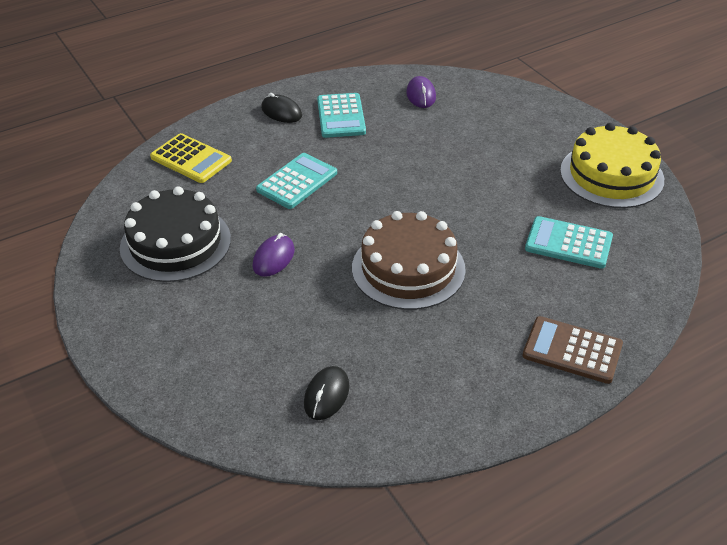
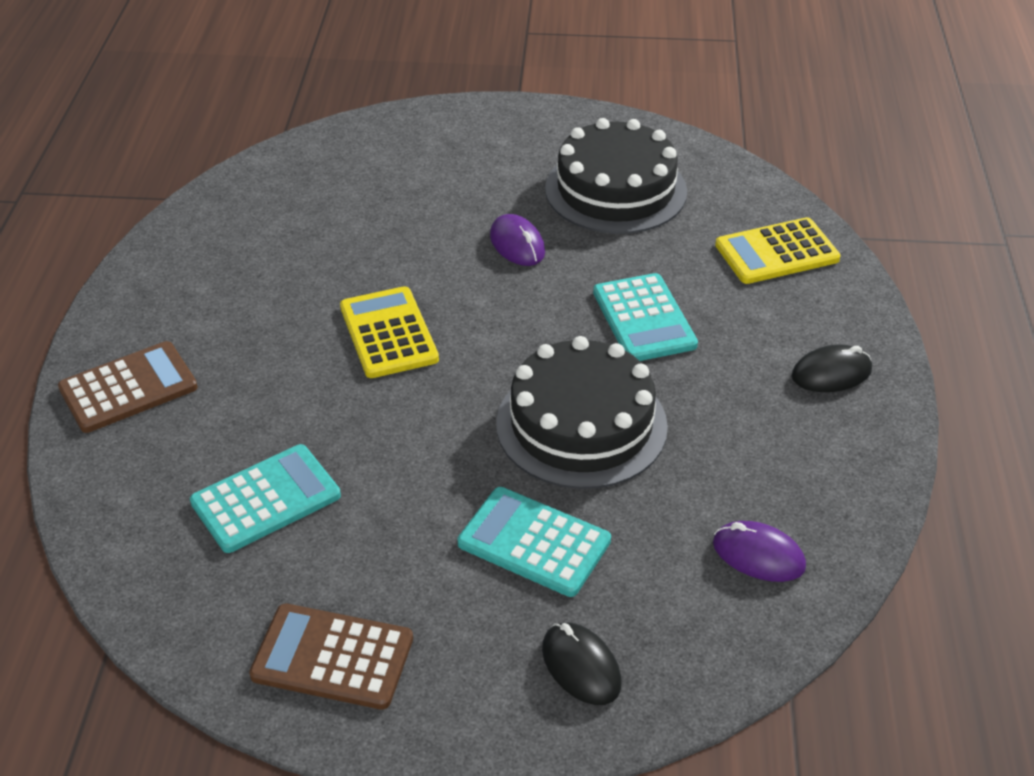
camera: 125 degrees right, 0 degrees up
black mouse [304,366,350,420] -> black mouse moved to [542,622,622,705]
turquoise calculator [317,93,366,138] -> turquoise calculator moved to [457,487,611,597]
brown cake [352,211,466,310] -> yellow calculator [340,286,439,378]
yellow cake [560,123,664,208] -> brown calculator [249,604,413,710]
none -> black cake [496,336,668,489]

